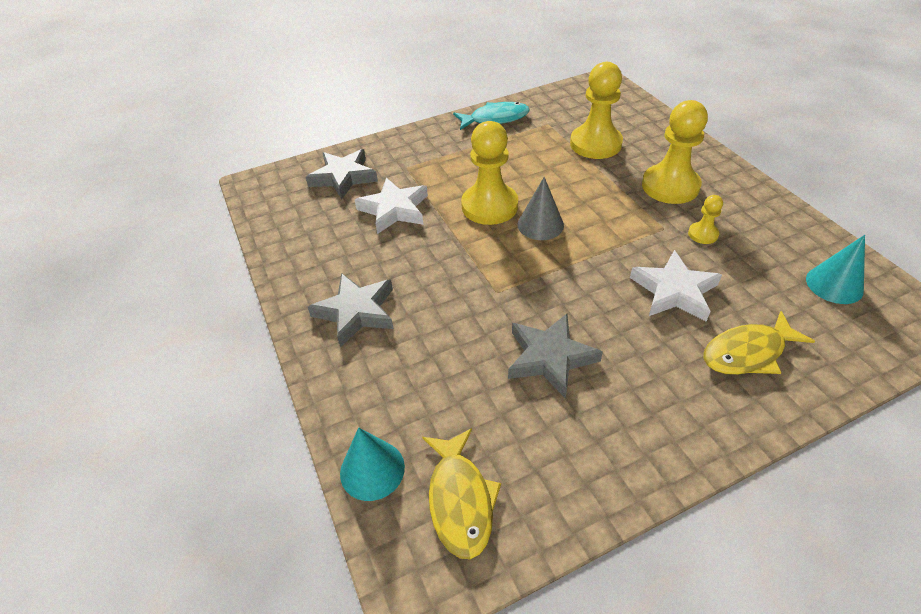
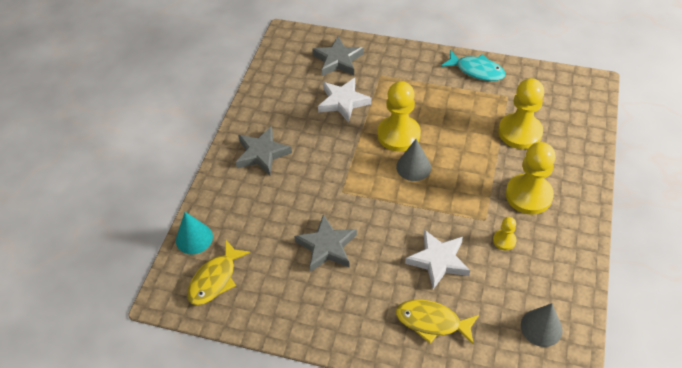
camera: 40 degrees right, 5 degrees up
turquoise cone [806,235,865,304] -> grey cone [521,303,563,347]

